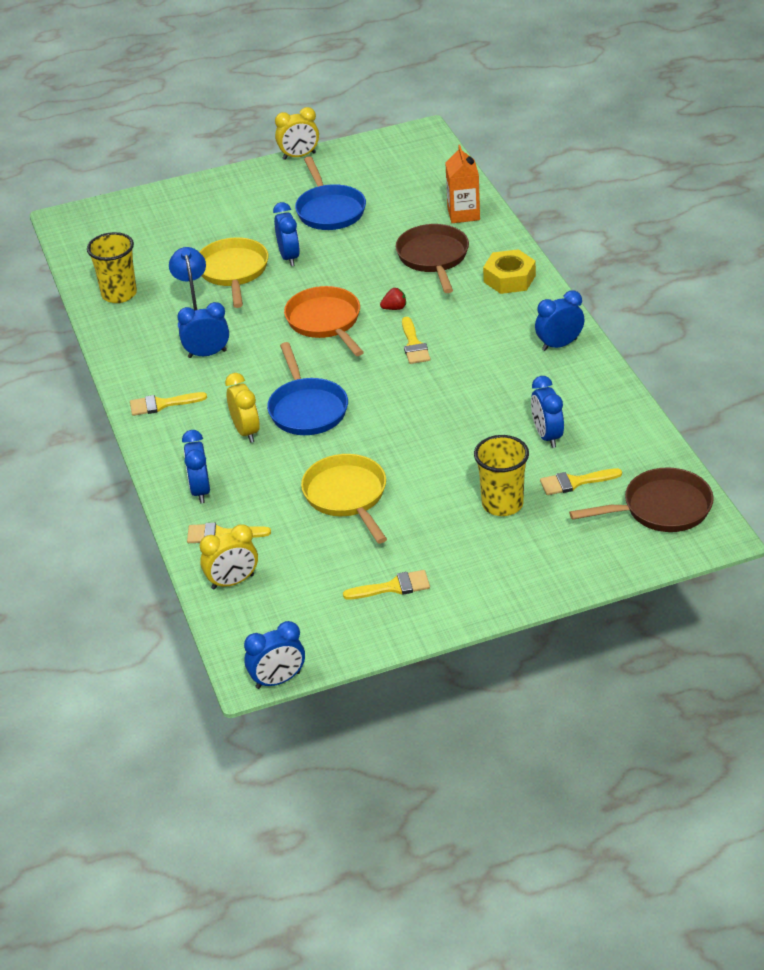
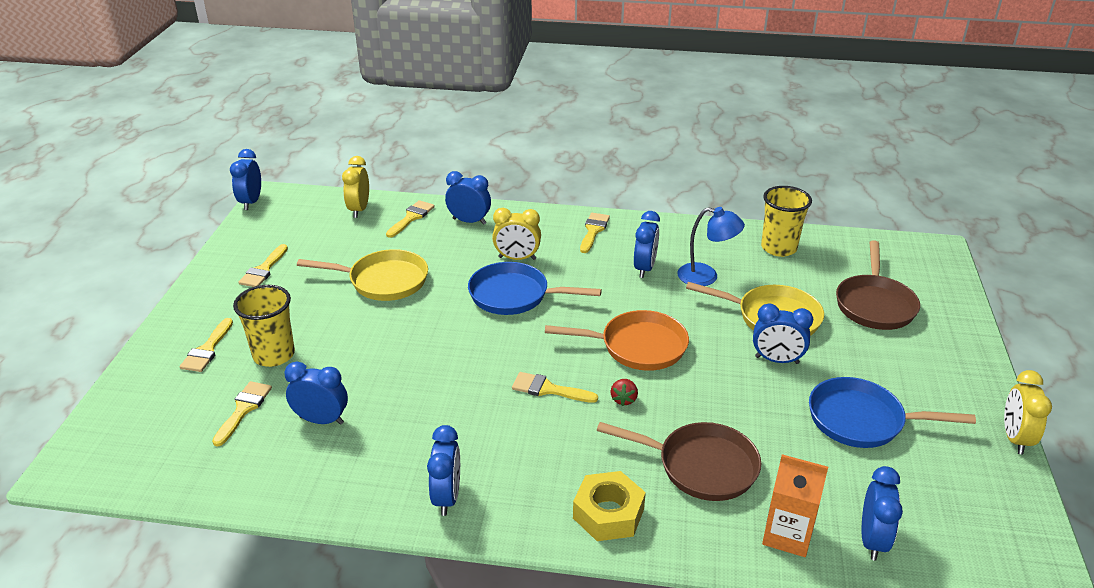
camera: 115 degrees right, 5 degrees down
brown pan [569,468,714,532] -> brown pan moved to [836,240,920,330]
none -> yellow brush [180,318,233,372]
none -> blue clock [862,466,903,561]

